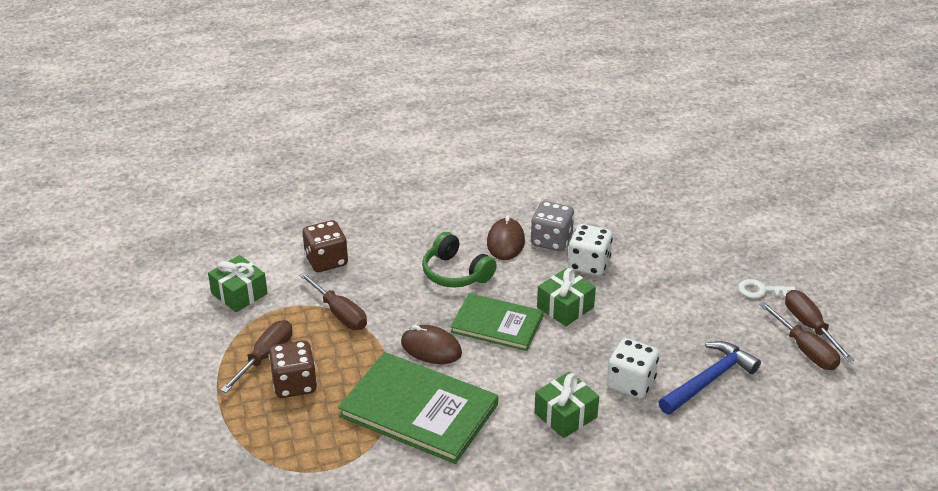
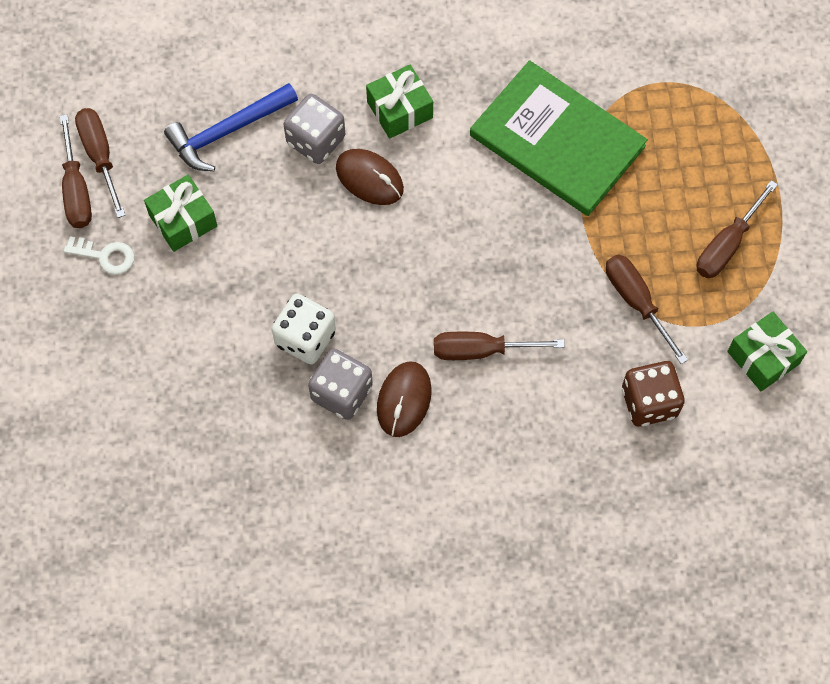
camera: 170 degrees left, 30 degrees up
brown dice [269,340,317,398] -> none
brown mouse [401,325,462,364] -> brown mouse moved to [336,149,404,205]
green headphones [422,232,497,288] -> brown screwdriver [434,332,565,360]
green book [450,293,543,351] -> none
green gift [537,268,596,326] -> green gift moved to [144,175,217,252]
white dice [607,338,659,399] -> grey dice [283,94,345,164]

